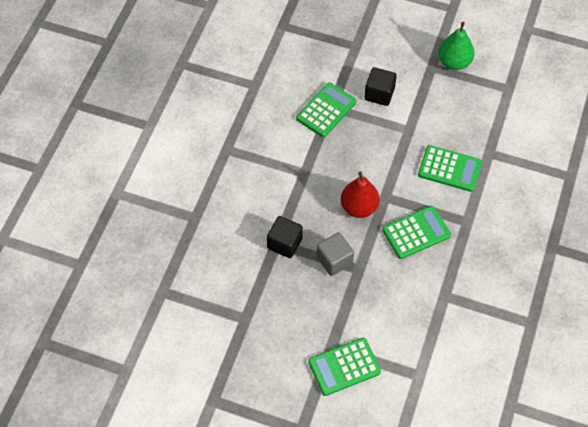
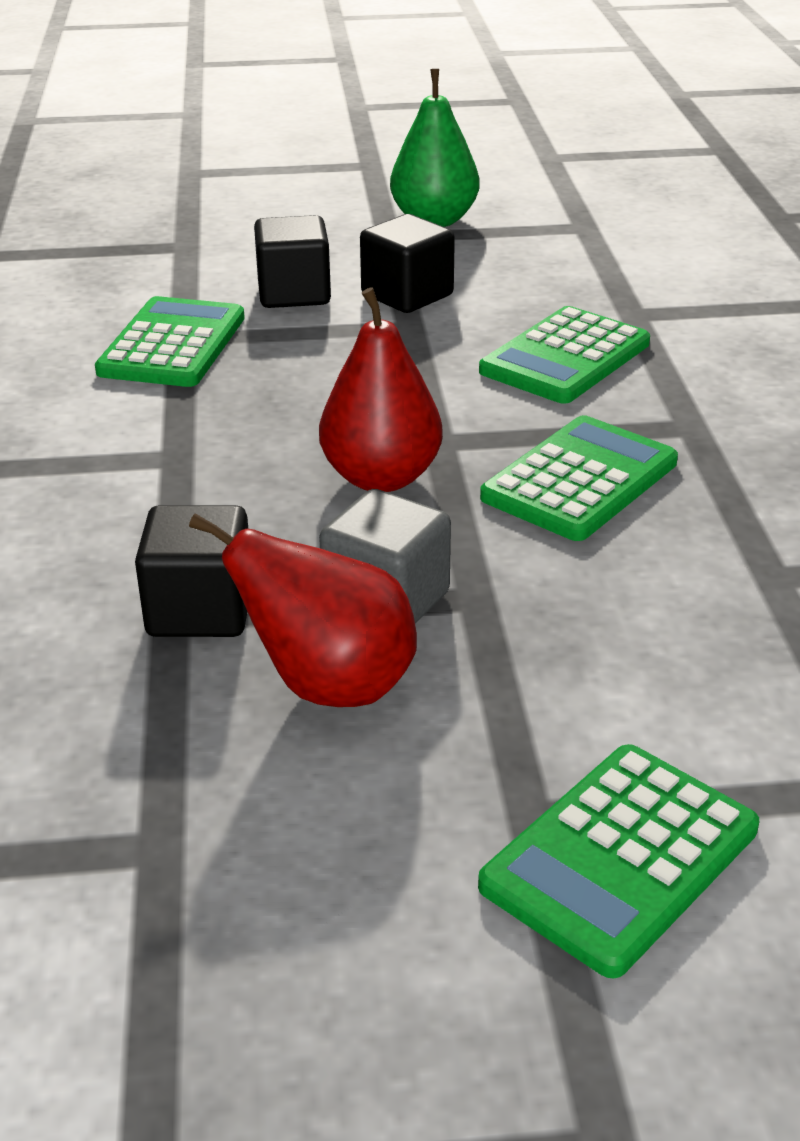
camera: 25 degrees left, 25 degrees down
green calculator [418,145,482,192] -> green calculator turned 135 degrees clockwise [479,306,650,403]
none -> red pear [189,513,417,707]
none -> black cube [360,214,455,313]

